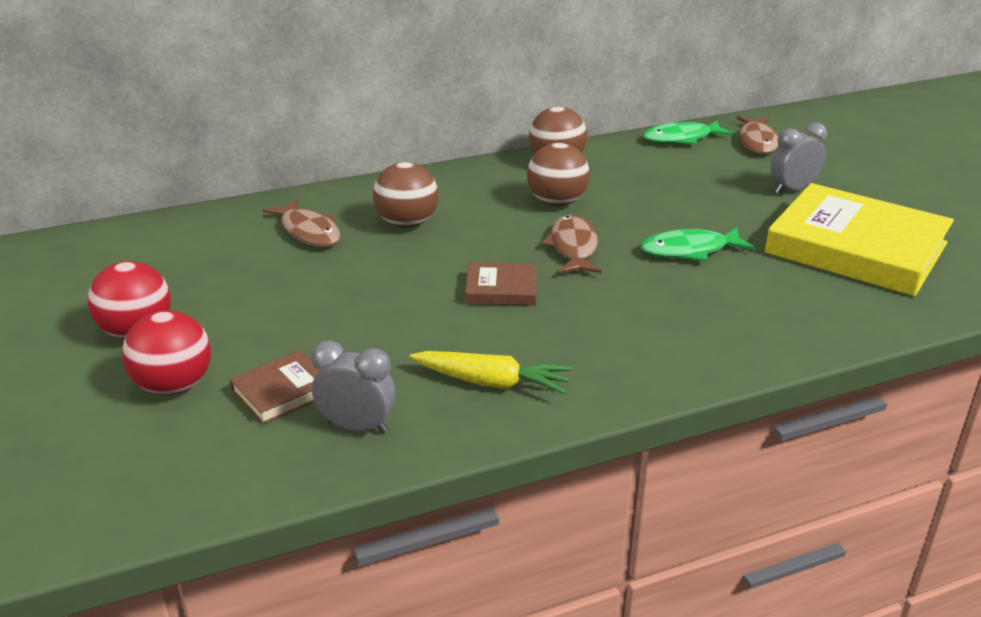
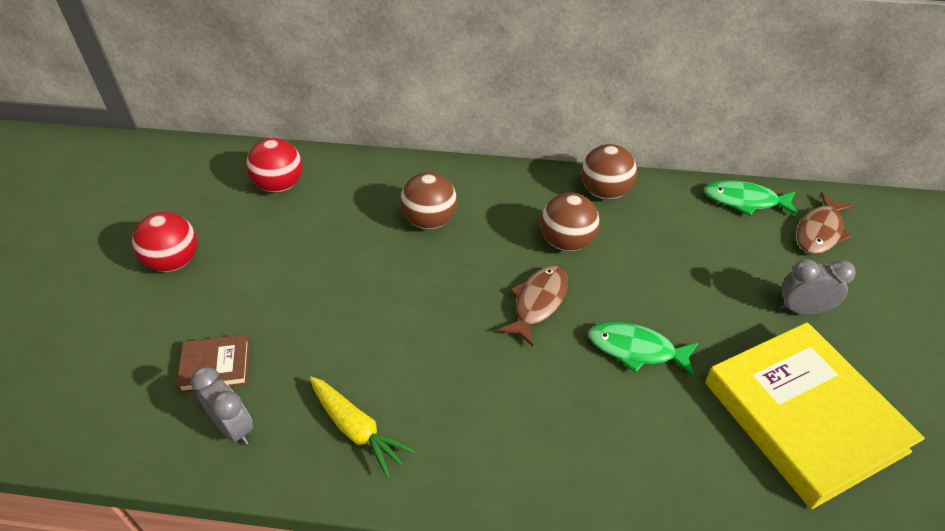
camera: 30 degrees right, 15 degrees up
red ball [122,310,211,395] -> red ball moved to [246,138,302,193]
brown fish [263,199,340,247] -> none
brown book [465,263,537,306] -> none

